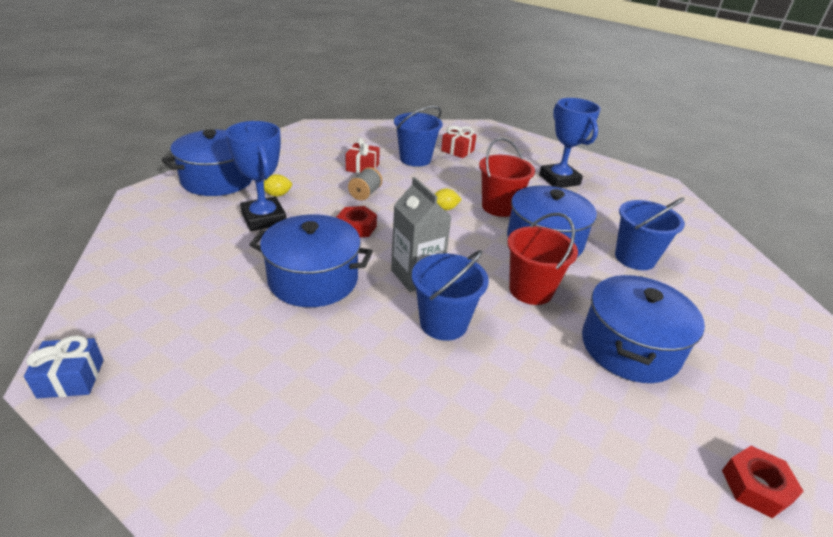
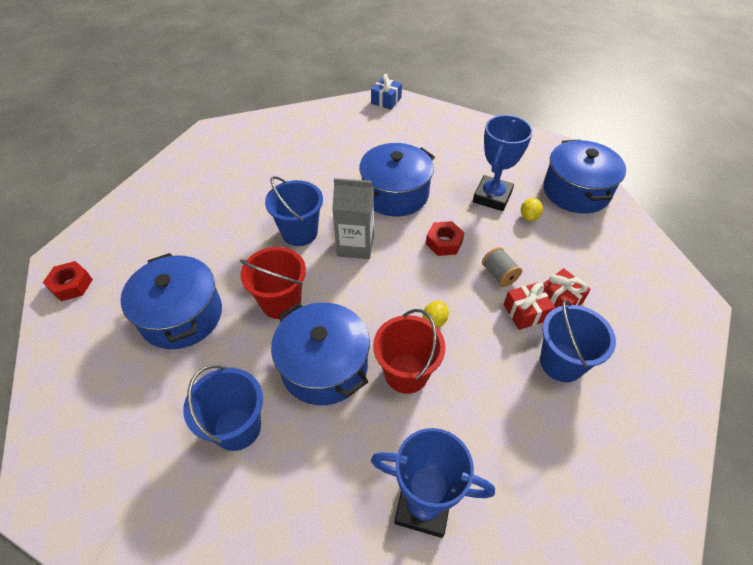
camera: 130 degrees right, 15 degrees up
blue trophy [226,121,286,231] -> blue trophy turned 75 degrees counterclockwise [473,115,533,211]
red gift [441,126,476,158] -> red gift moved to [503,282,555,330]

